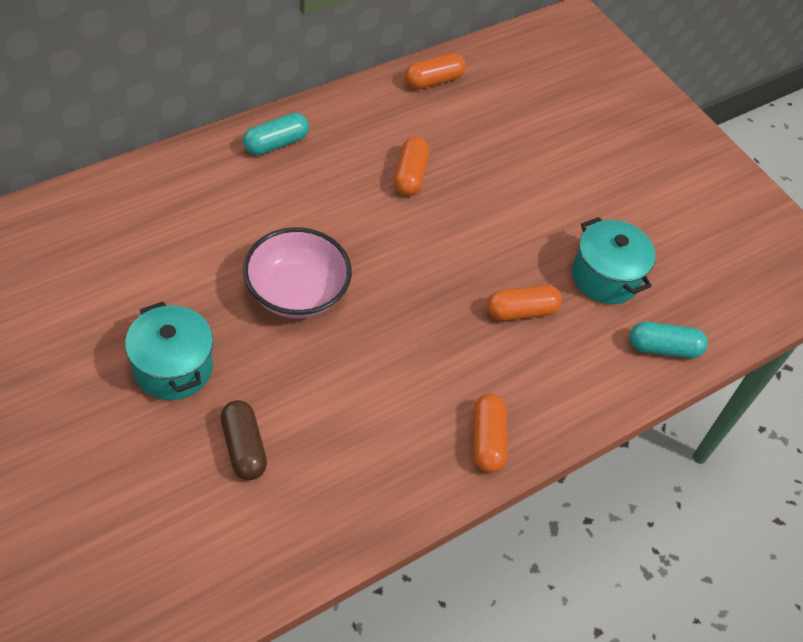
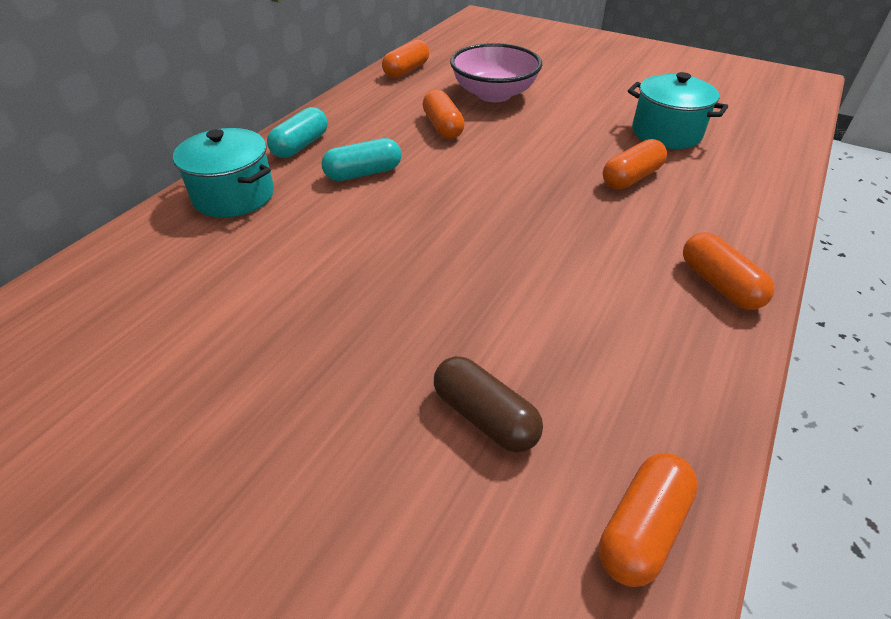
camera: 20 degrees left, 10 degrees down
turquoise pot [125,302,213,400] -> turquoise pot moved to [173,128,274,218]
pink bowl [243,227,352,318] -> pink bowl moved to [450,43,542,102]
turquoise capsule [629,322,708,358] -> turquoise capsule moved to [321,138,401,181]
none -> orange capsule [599,453,698,587]

